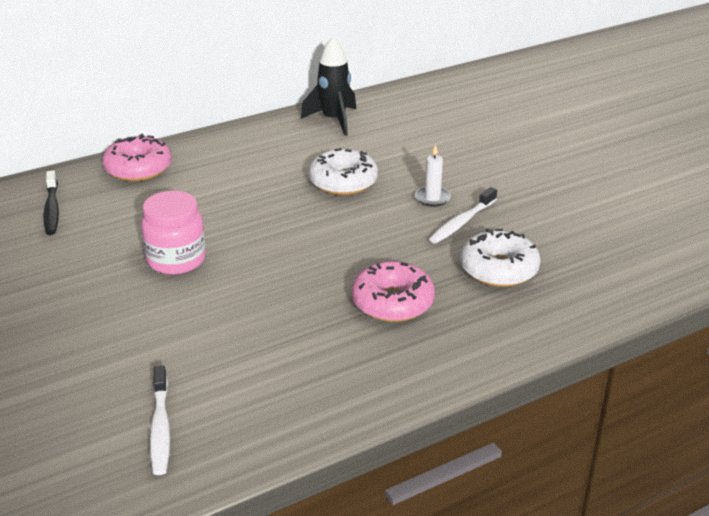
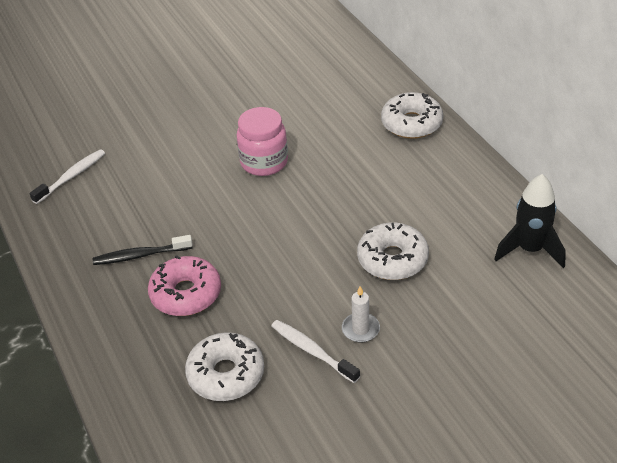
camera: 95 degrees right, 10 degrees up
black toothbrush [43,170,59,235] -> black toothbrush moved to [93,235,193,265]
pink donut [102,134,172,181] -> white donut [381,92,443,139]
white toothbrush [150,366,170,475] -> white toothbrush turned 135 degrees clockwise [29,149,105,204]

